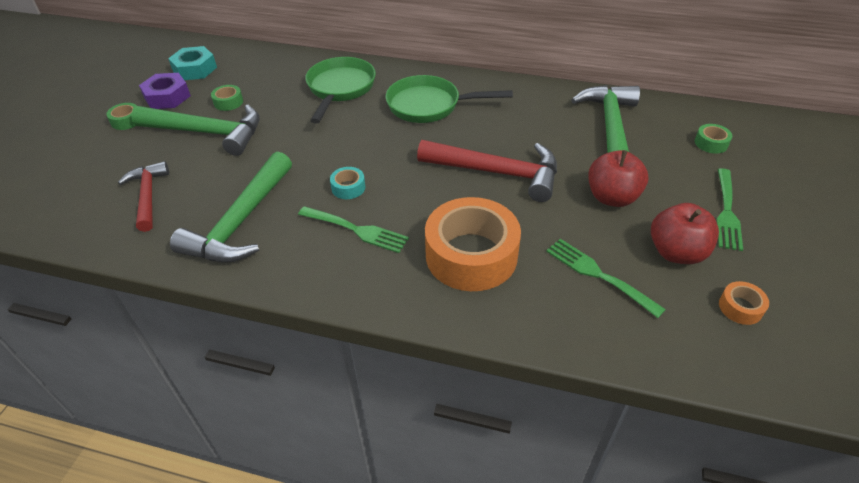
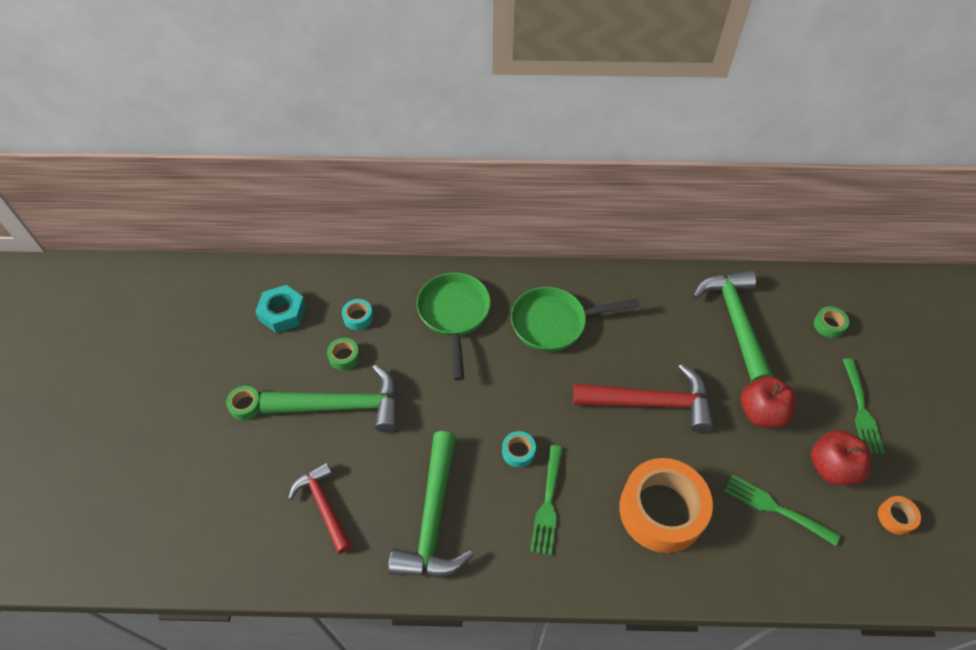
camera: 15 degrees left, 10 degrees up
purple nut [139,73,191,109] -> none
green fork [298,206,409,253] -> green fork turned 90 degrees clockwise [530,445,563,555]
none -> turquoise tape [342,299,373,330]

